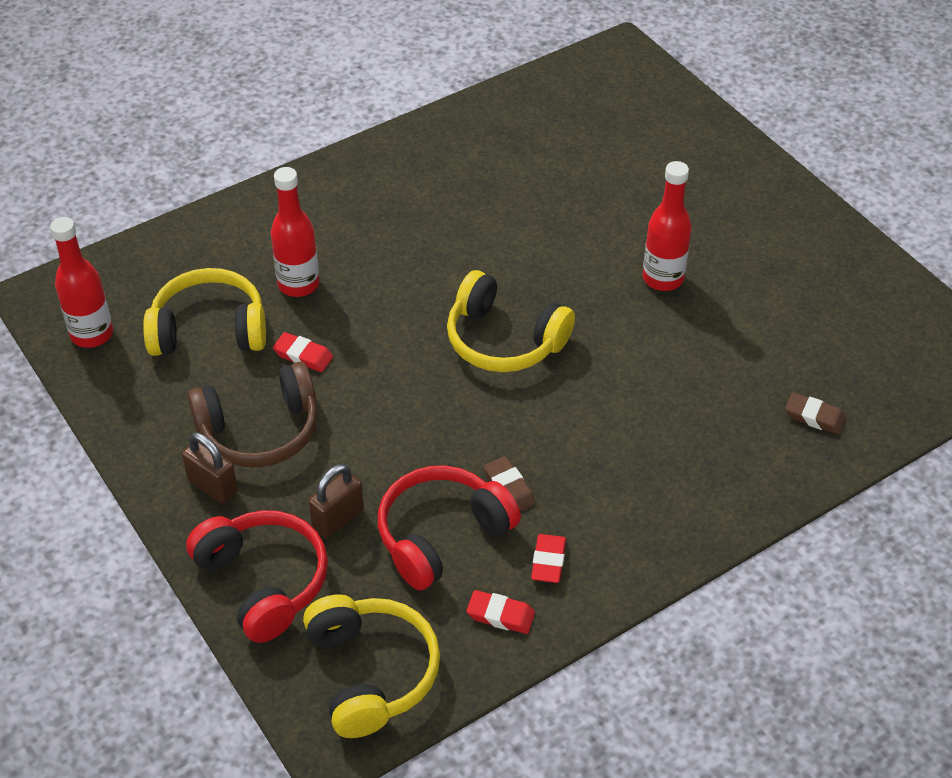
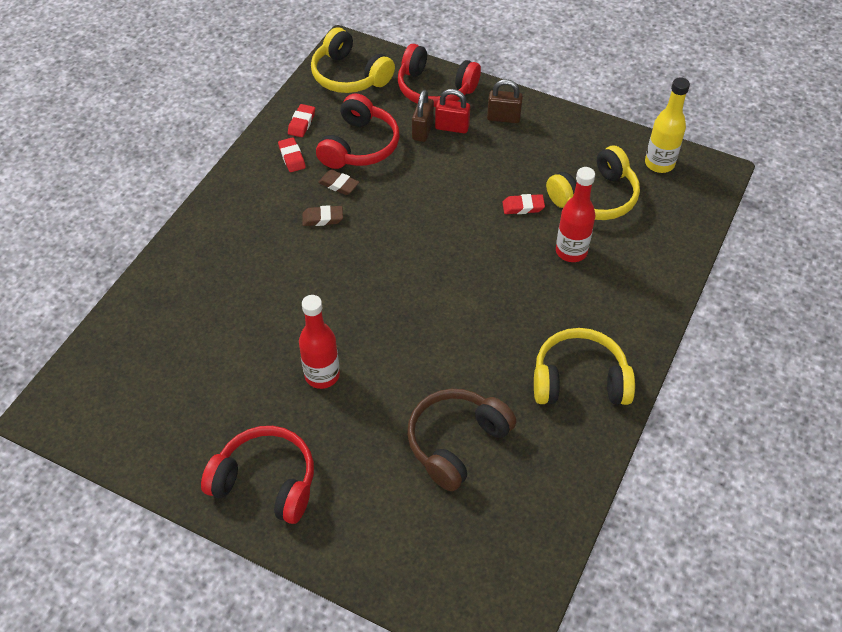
camera: 150 degrees right, 5 degrees up
red bottle [50,217,113,348] -> yellow bottle [645,77,690,173]
brown headphones [187,362,318,468] -> brown headphones moved to [407,389,516,491]
yellow headphones [447,270,575,372] -> yellow headphones moved to [534,328,635,405]
red eraser [467,590,535,634] -> red eraser turned 60 degrees counterclockwise [288,104,315,137]
brown eraser [785,393,846,435] -> brown eraser moved to [302,205,343,226]
none -> red headphones [201,426,314,524]
none -> red padlock [435,89,470,133]

